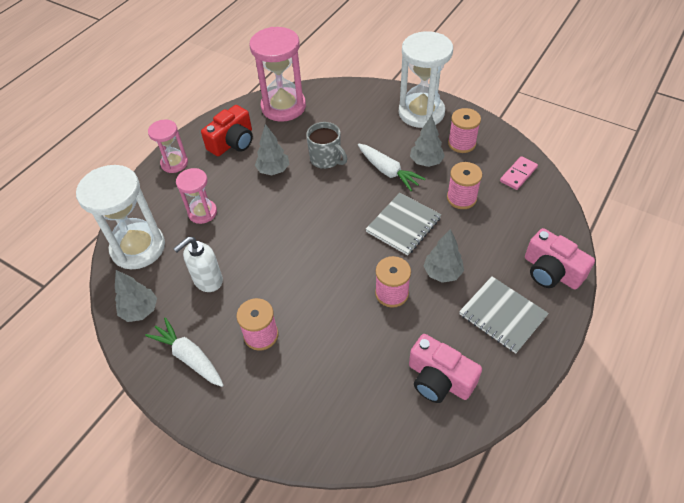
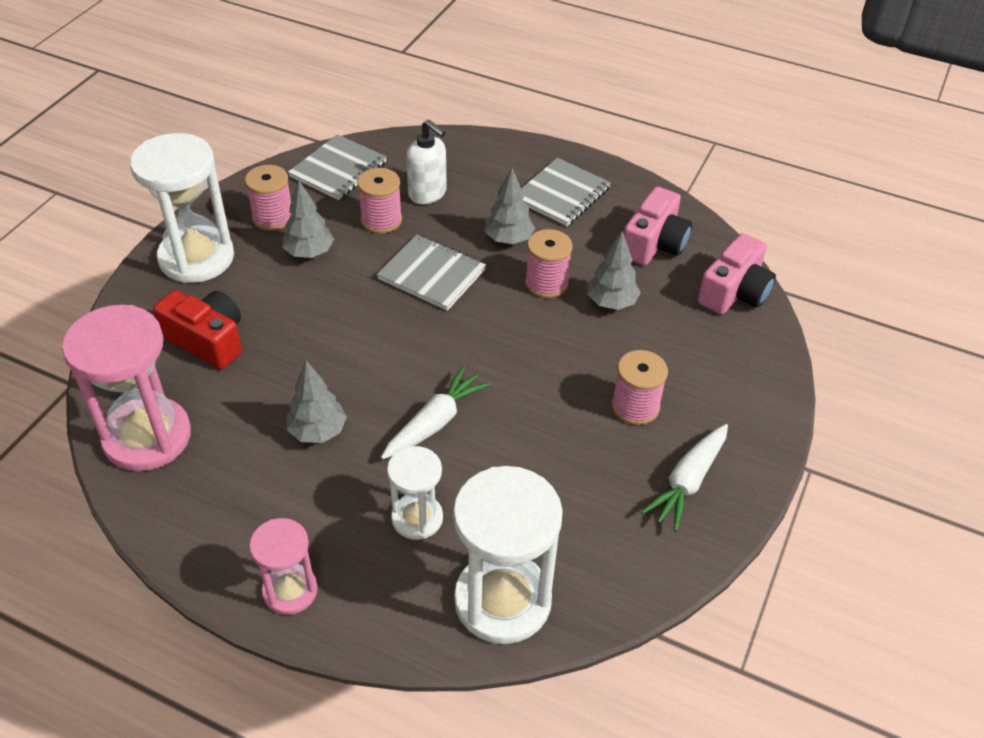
camera: 100 degrees left, 5 degrees down
grey tree [115,270,157,322] -> grey tree moved to [587,231,641,310]
white soap dispenser [173,237,223,292] -> white soap dispenser moved to [406,120,447,204]
pink hourglass [176,168,217,224] -> white hourglass [387,446,443,540]
red camera [201,105,253,156] -> red camera moved to [153,290,242,369]
grey mug [306,122,347,169] -> none
white carrot [358,143,425,191] -> white carrot moved to [381,366,491,459]
pink domino [500,156,538,190] -> grey notebook [288,134,387,200]
pink camera [525,228,595,289] -> pink camera moved to [698,233,776,315]

